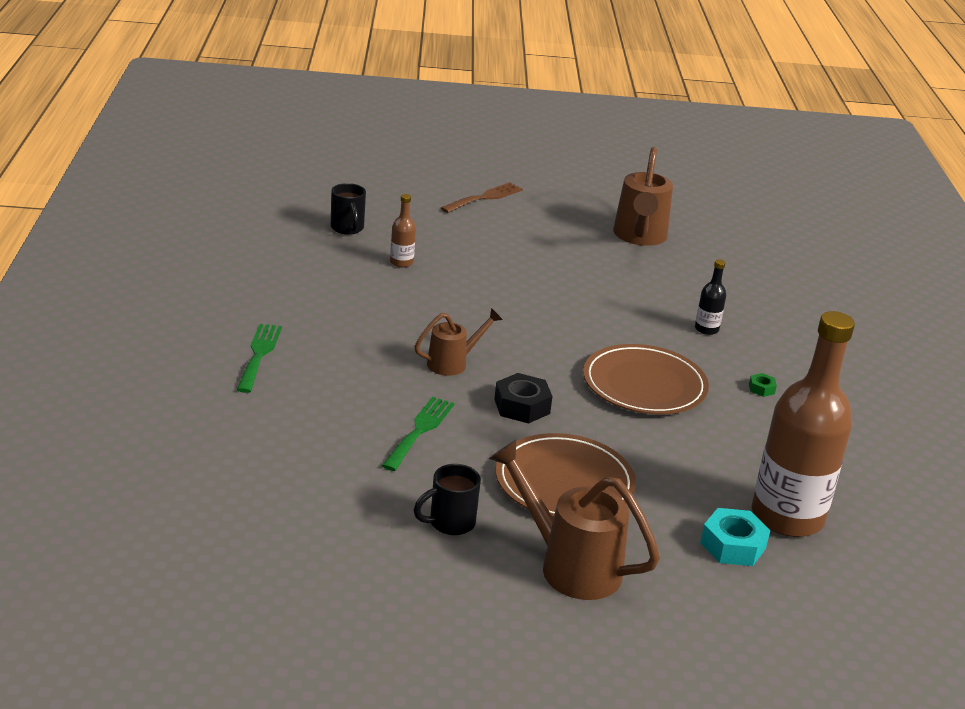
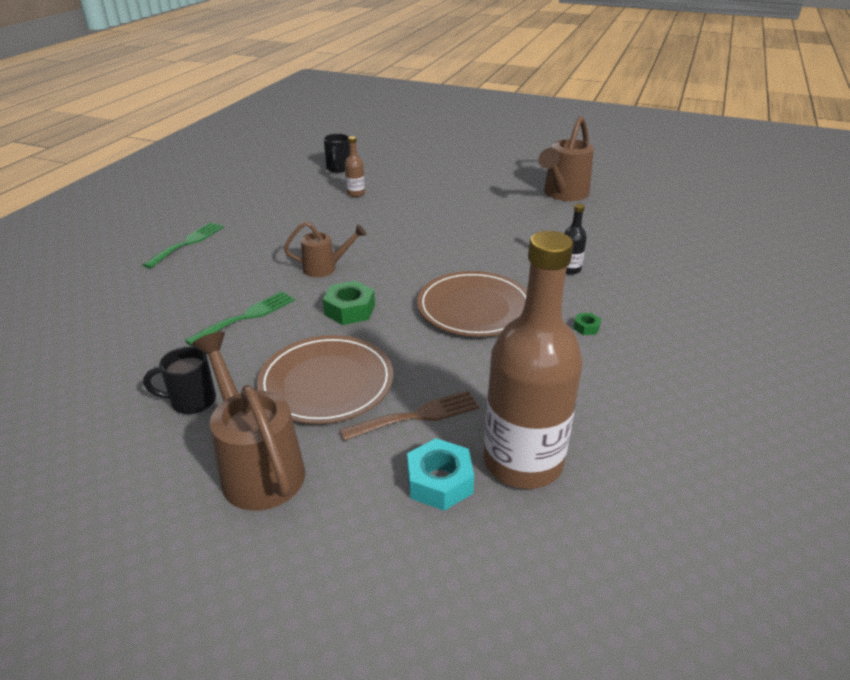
camera: 25 degrees right, 5 degrees up
brown fork [441,182,523,213] -> brown fork moved to [340,391,479,441]
black nut [494,373,553,424] -> green nut [323,281,375,325]

